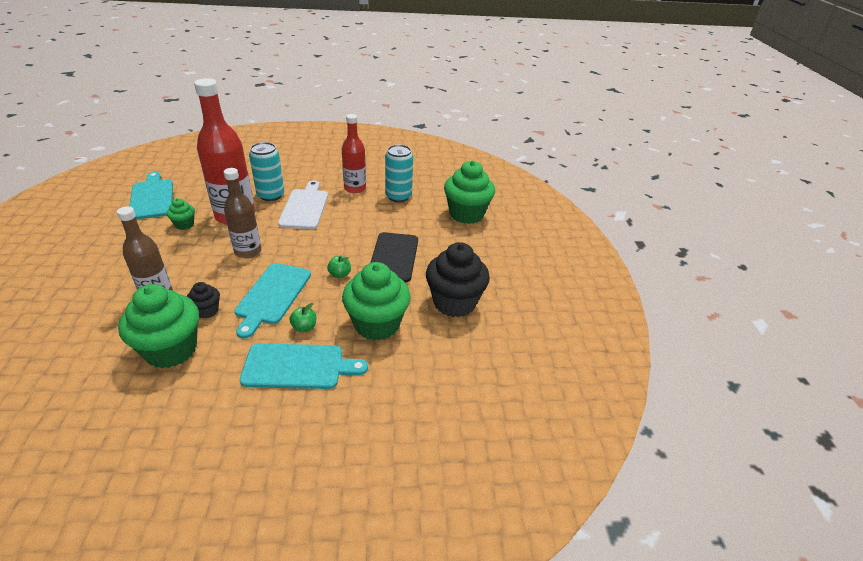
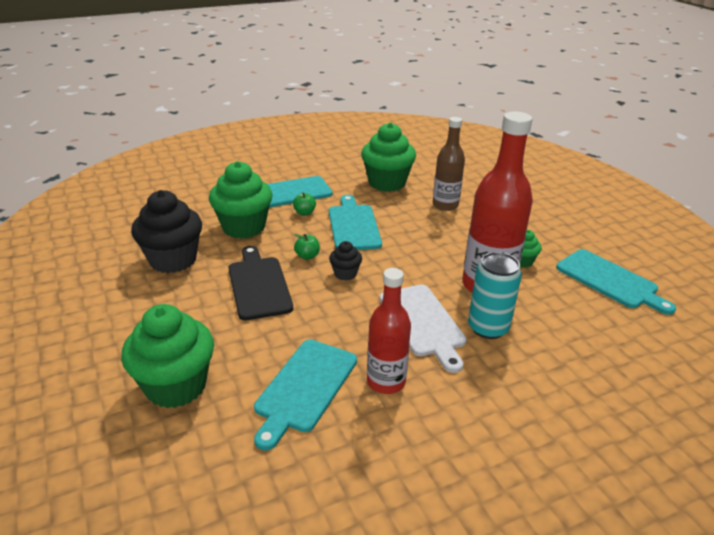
camera: 160 degrees right, 5 degrees down
black cupcake [187,282,220,318] -> black cupcake moved to [329,241,362,281]
brown bottle [224,168,261,258] -> none
turquoise can [385,145,413,202] -> turquoise cutting board [254,340,357,450]

